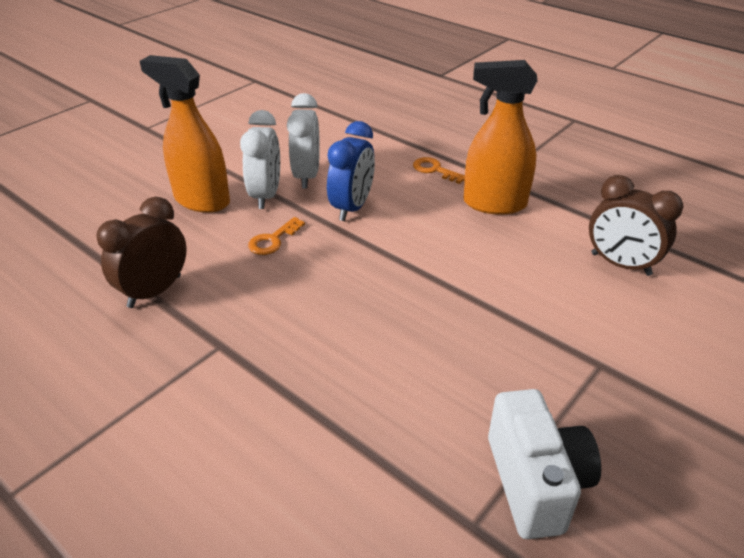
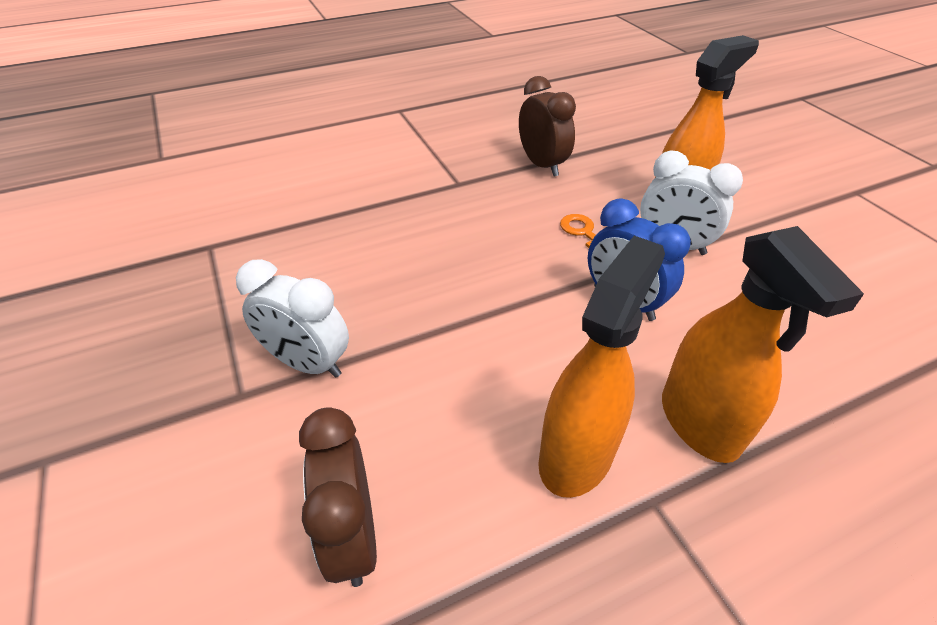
camera: 115 degrees right, 5 degrees up
white clock [287,93,320,189] -> white clock moved to [236,259,349,378]
orange key [413,157,465,184] -> orange spray bottle [662,226,864,463]
white camera [488,389,601,539] -> none
brown clock [589,175,683,276] -> brown clock turned 75 degrees counterclockwise [299,407,377,587]

